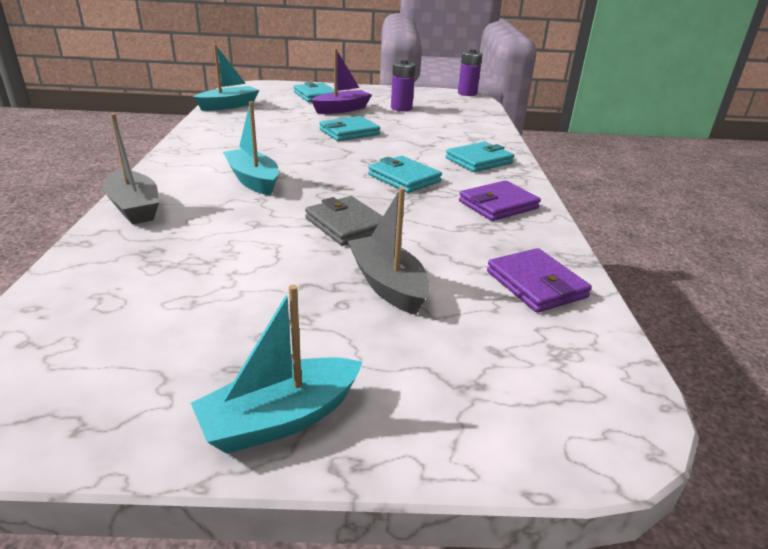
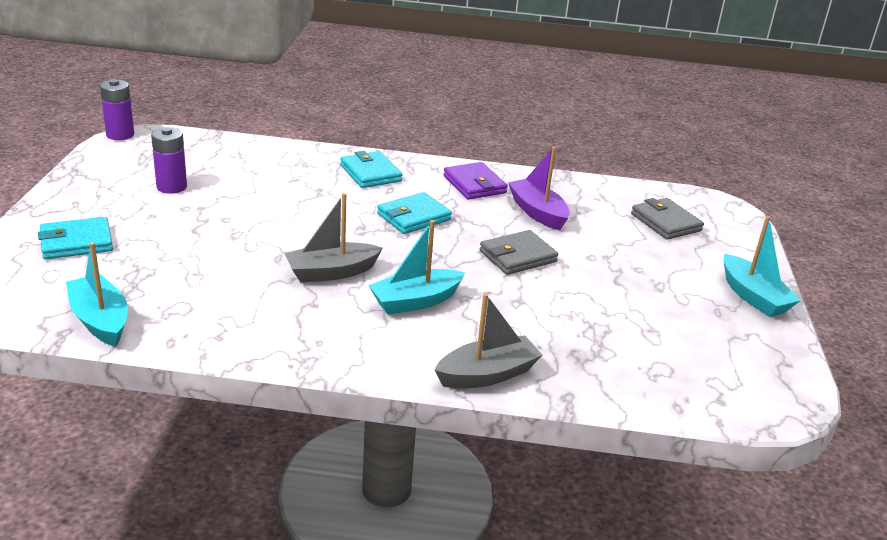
camera: 85 degrees left, 0 degrees up
purple boat [311,49,372,114] -> purple boat moved to [508,147,570,230]
turquoise wallet [320,116,380,141] -> none
grey boat [348,187,430,315] -> grey boat moved to [284,193,383,283]
purple wallet [487,248,592,313] -> none
none -> grey wallet [631,198,704,240]

